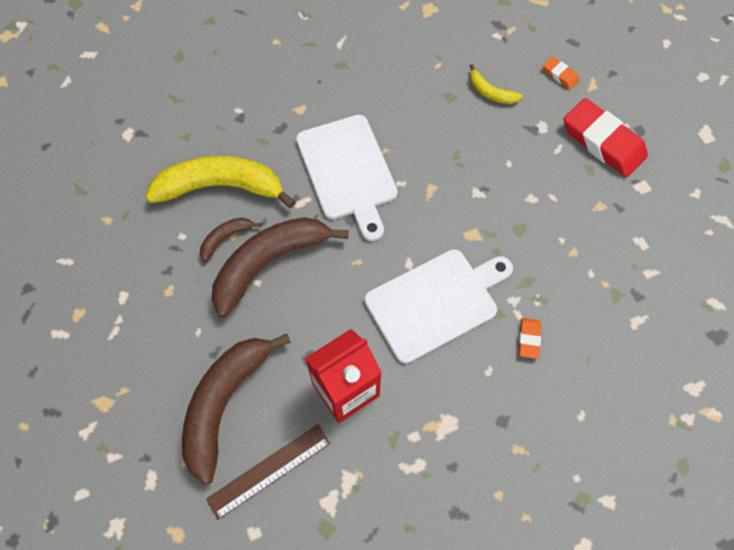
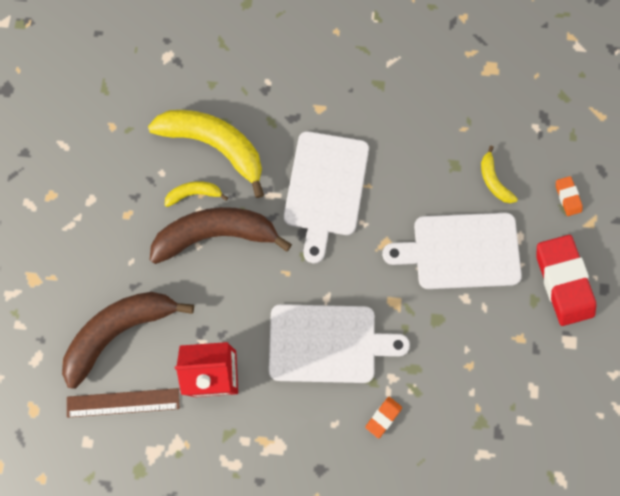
camera: 30 degrees right, 10 degrees up
brown banana [200,217,262,262] -> yellow banana [165,181,228,207]
none -> white cutting board [382,213,522,289]

